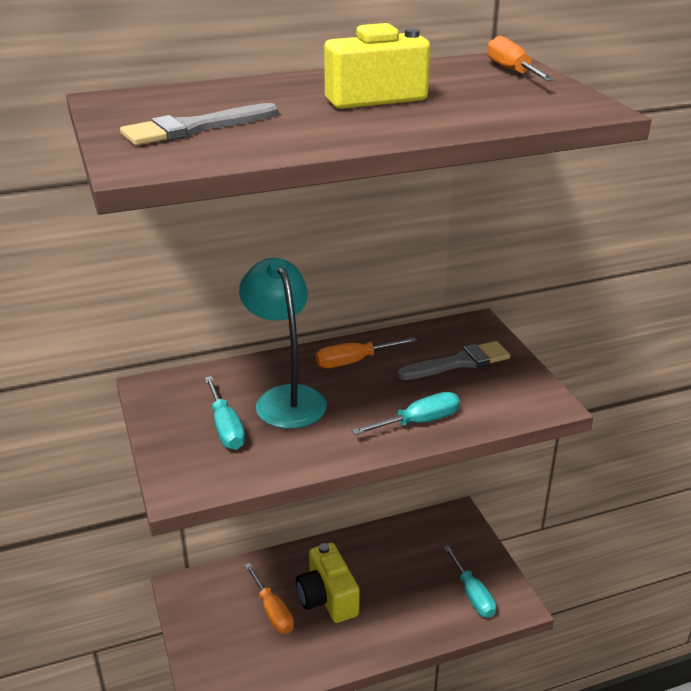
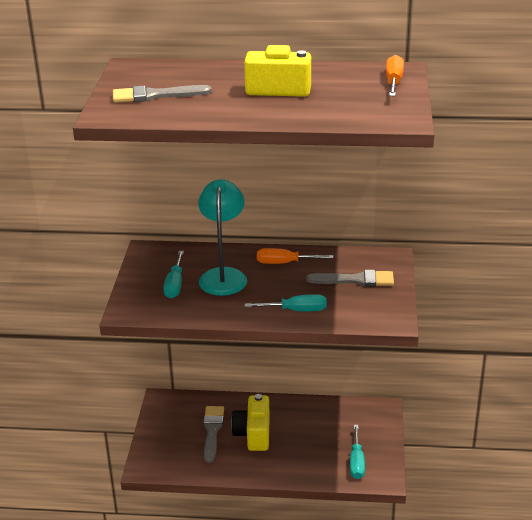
camera: 25 degrees right, 0 degrees up
orange screwdriver [244,563,294,634] -> grey brush [203,406,224,463]

